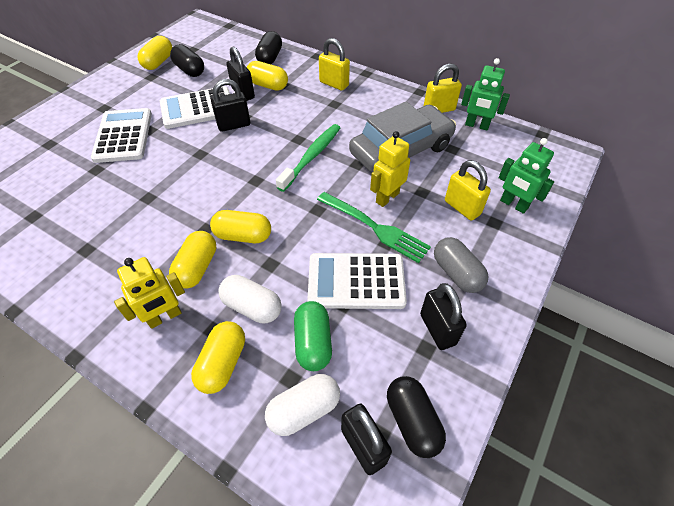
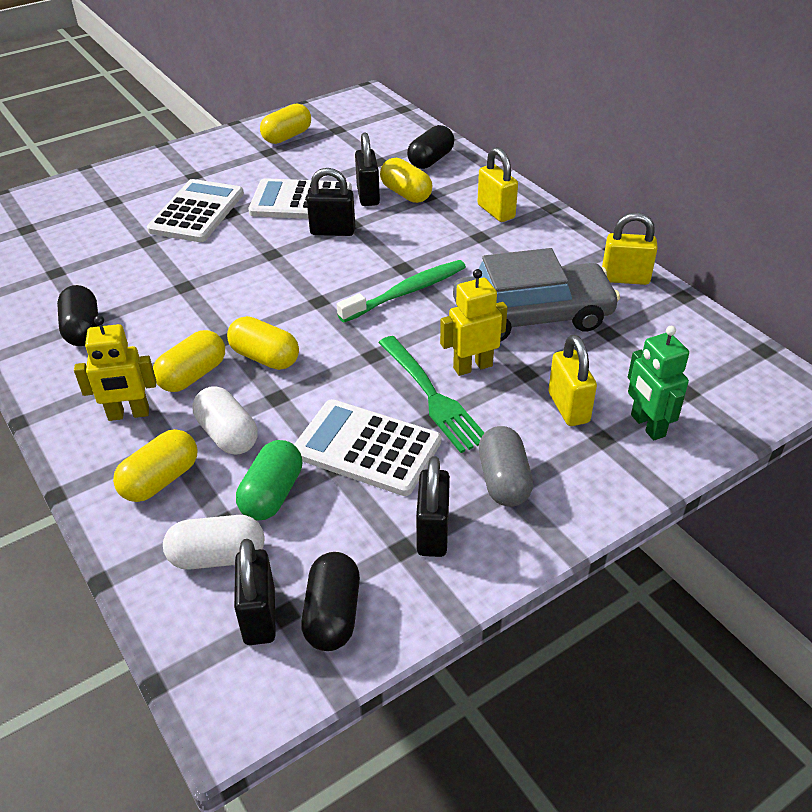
camera: 25 degrees right, 10 degrees down
black capsule [170,44,204,77] -> black capsule moved to [57,285,99,346]
green robot [461,58,510,131] -> none

